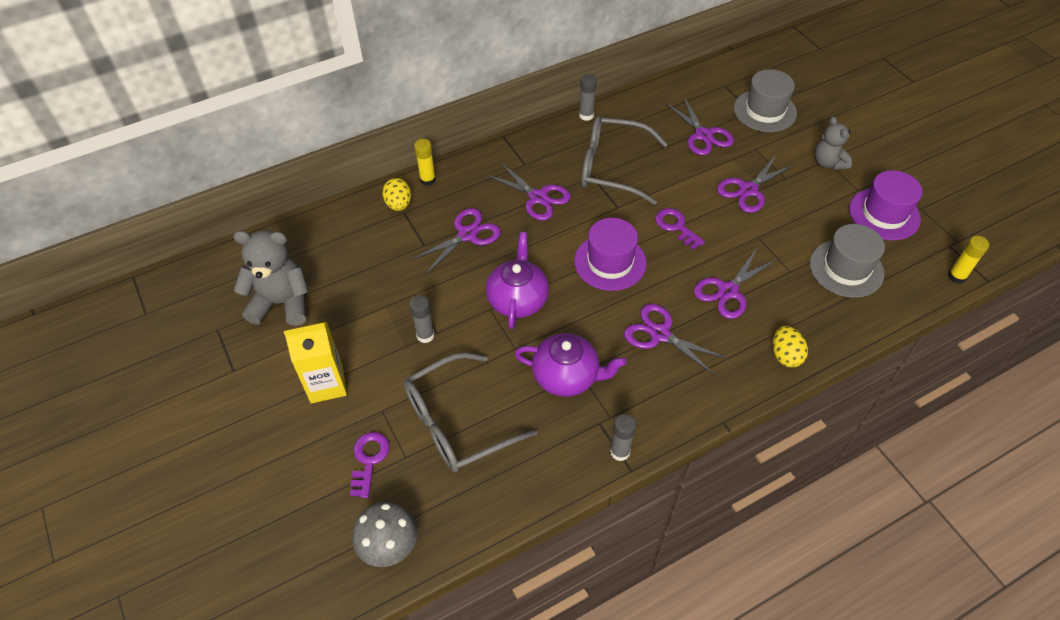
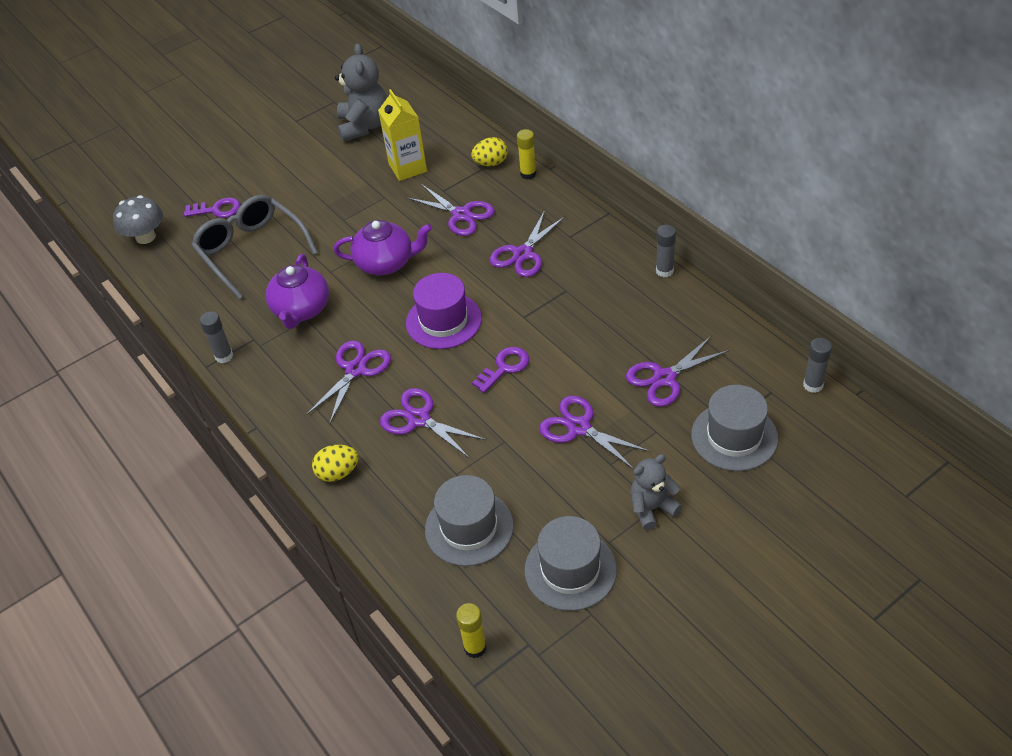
camera: 85 degrees right, 5 degrees down
yellow carton [284,322,347,404] -> yellow carton moved to [378,89,427,181]
grey glue stick [409,295,435,343] -> grey glue stick moved to [803,338,832,393]
grey glasses [581,116,668,205] -> none
purple hat [849,170,923,240] -> grey hat [524,516,617,611]

